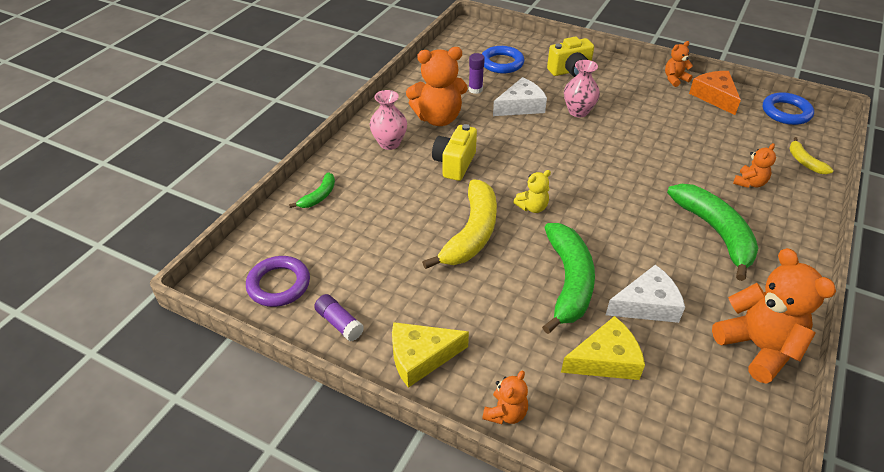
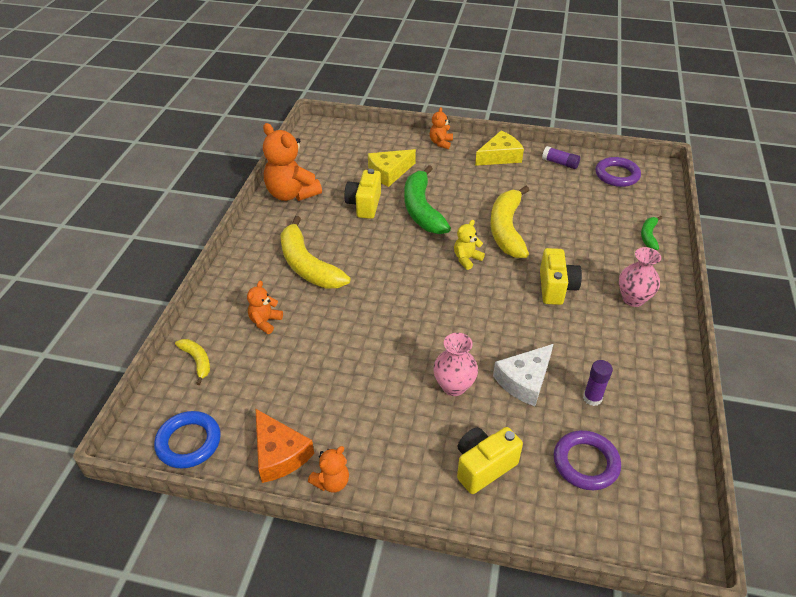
camera: 165 degrees right, 0 degrees up
orange teddy bear [406,47,468,126] -> none
blue ring [482,46,524,73] -> purple ring [554,430,621,490]
white cheese [606,265,685,323] -> yellow camera [345,169,381,219]
green banana [667,184,758,281] -> yellow banana [280,216,350,289]

